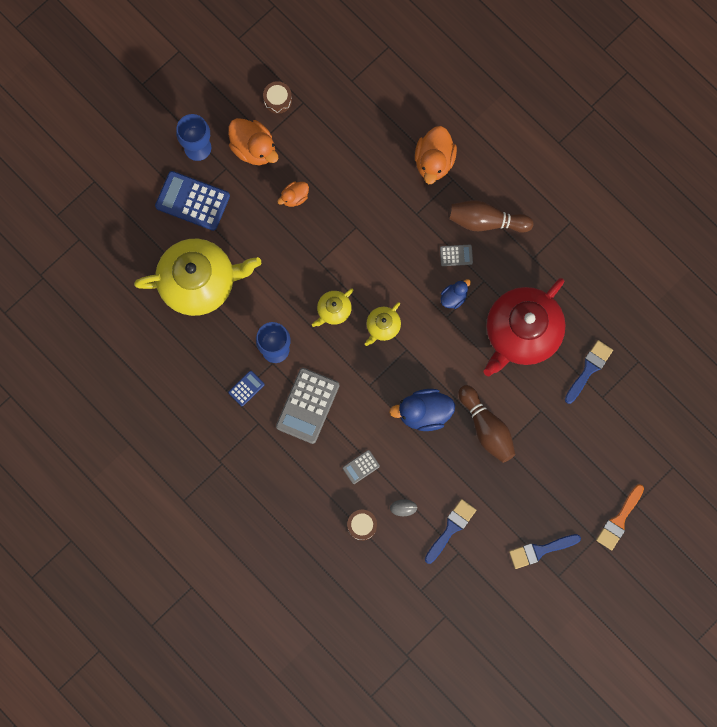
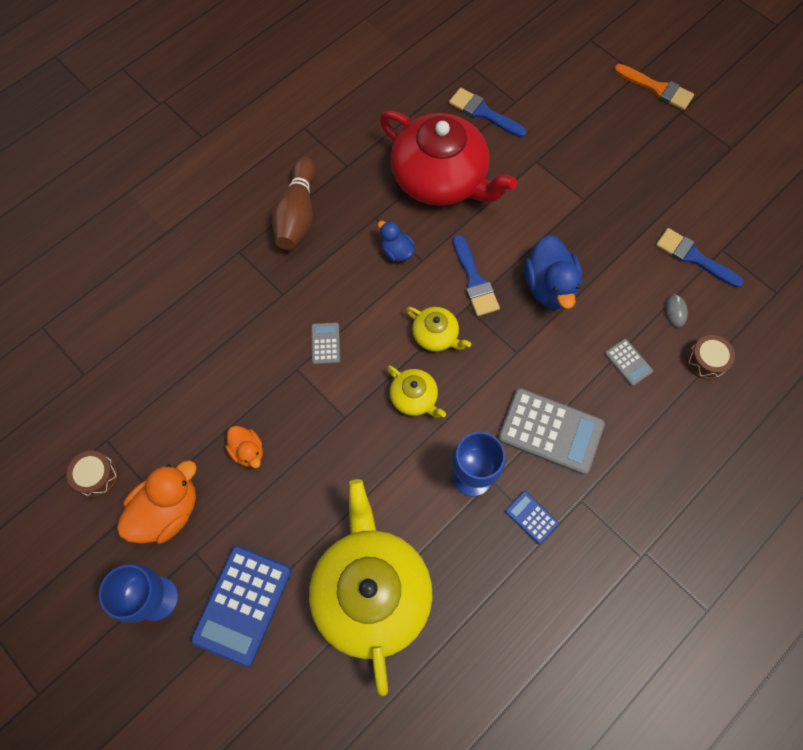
camera: 90 degrees left, 10 degrees down
orange duck [415,126,457,184] -> none
grey calculator [440,245,473,266] -> grey calculator moved to [311,322,340,365]
brown bowling pin [458,385,515,463] -> none
blue brush [509,534,581,569] -> blue brush moved to [453,234,500,316]

